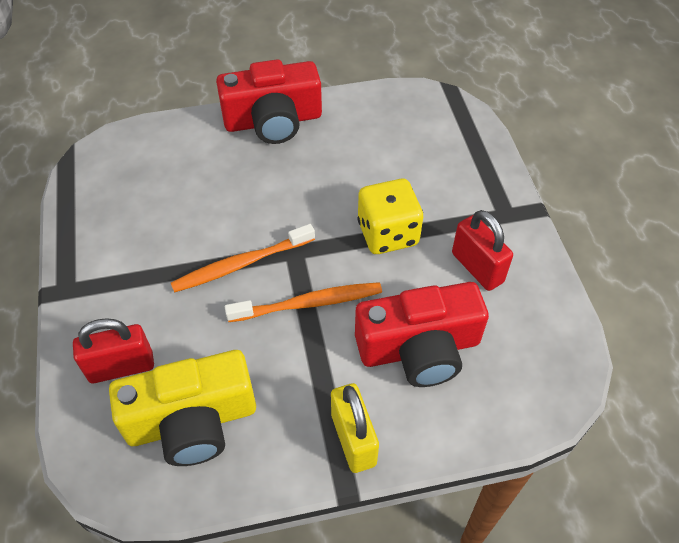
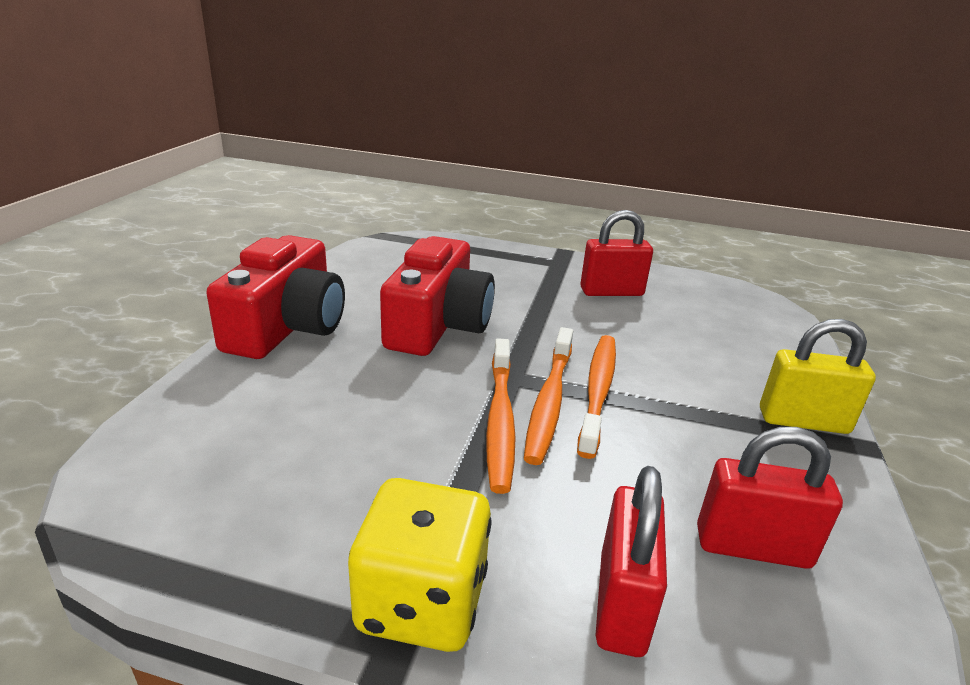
camera: 65 degrees left, 25 degrees down
yellow camera [109,350,256,466] -> red padlock [697,427,843,569]
red camera [355,282,489,387] -> red camera moved to [380,236,495,356]
yellow dice [357,179,423,254] -> yellow dice moved to [348,478,492,652]
none -> orange toothbrush [524,327,573,465]

